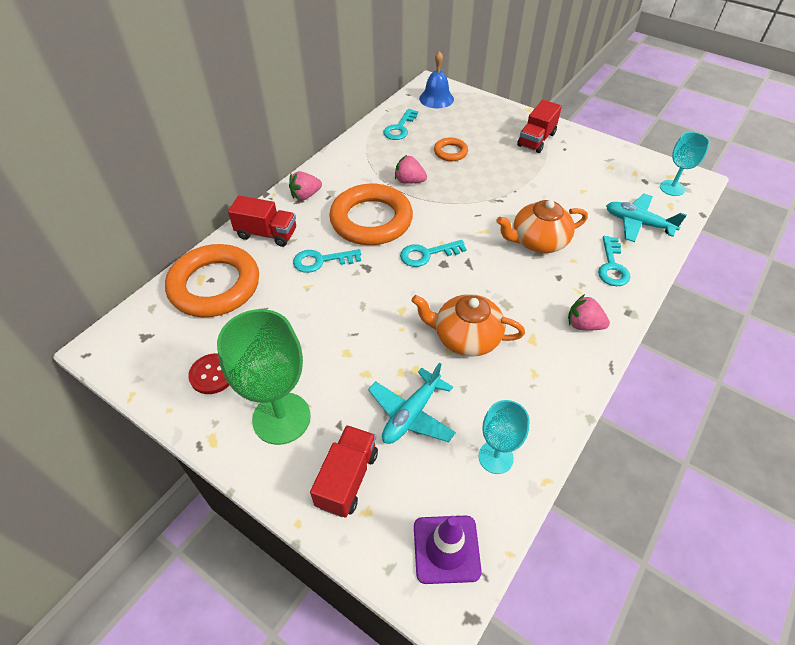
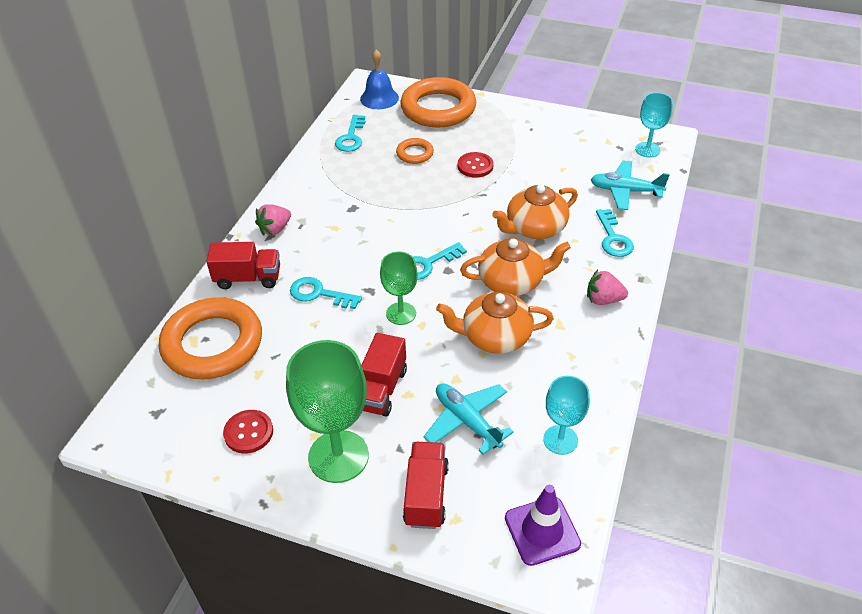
camera: 15 degrees left, 5 degrees down
turquoise key [293,249,361,273] -> turquoise key turned 45 degrees clockwise [290,277,362,309]
orange ring [329,184,413,245] -> orange ring moved to [400,77,476,128]
turquoise plane [368,363,456,444] -> turquoise plane turned 120 degrees clockwise [424,383,514,455]
pink strawberry [395,155,427,184] -> none
red truck [517,100,562,153] -> red truck moved to [361,333,407,416]
none -> green goblet [380,252,418,325]
none -> red button [458,152,494,178]
none -> orange teapot [460,238,571,296]

